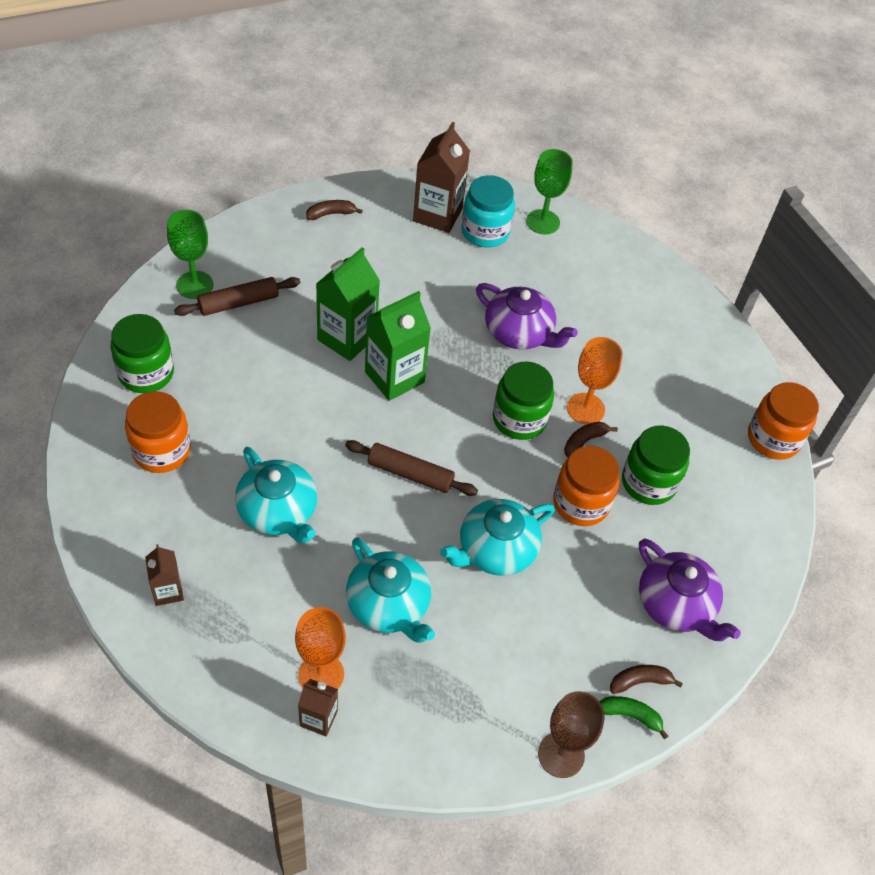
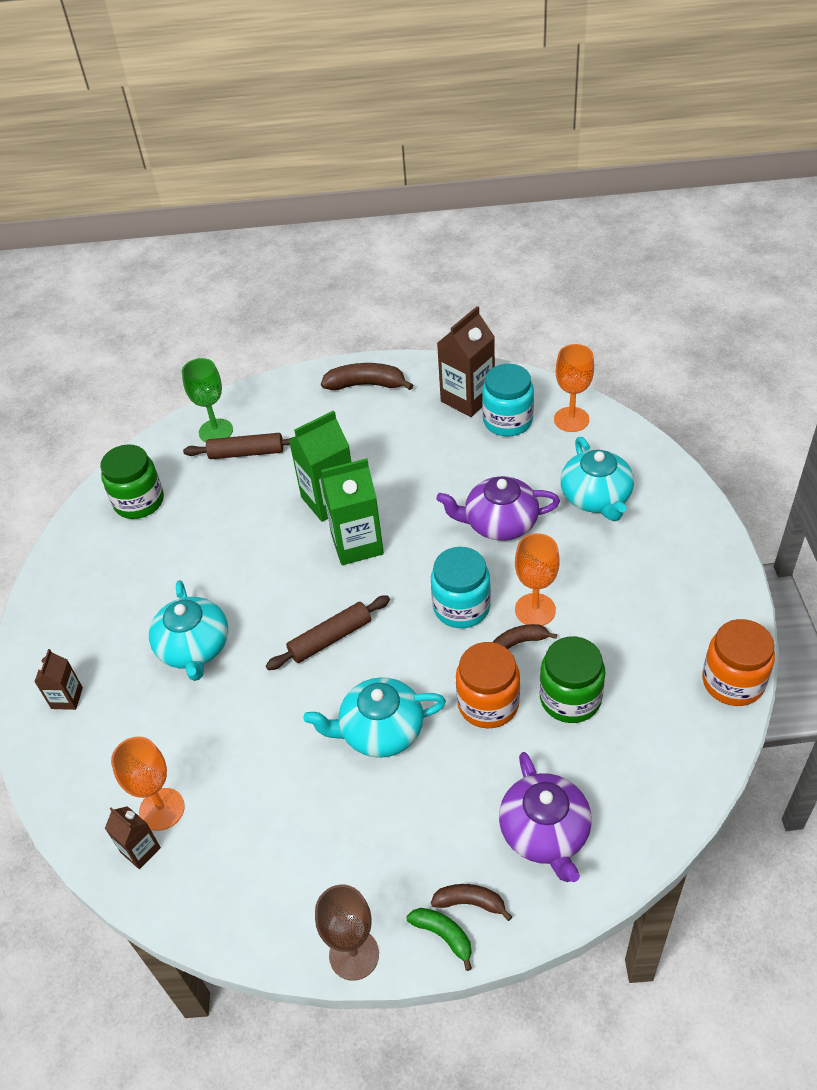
camera: 30 degrees right, 5 degrees down
orange jar [125,391,191,473] -> none
brown banana [306,200,363,220] -> brown banana [321,363,413,390], size x1.66
brown rolling pin [345,440,478,496] -> brown rolling pin turned 75 degrees counterclockwise [266,595,390,670]
turquoise teapot [346,537,435,643] -> turquoise teapot moved to [560,437,634,521]
purple teapot [476,283,578,350] -> purple teapot turned 120 degrees clockwise [436,476,560,541]
green jar [493,361,554,440] -> turquoise jar [431,547,491,628]
green goblet [526,149,573,235] -> orange goblet [554,344,594,432]

